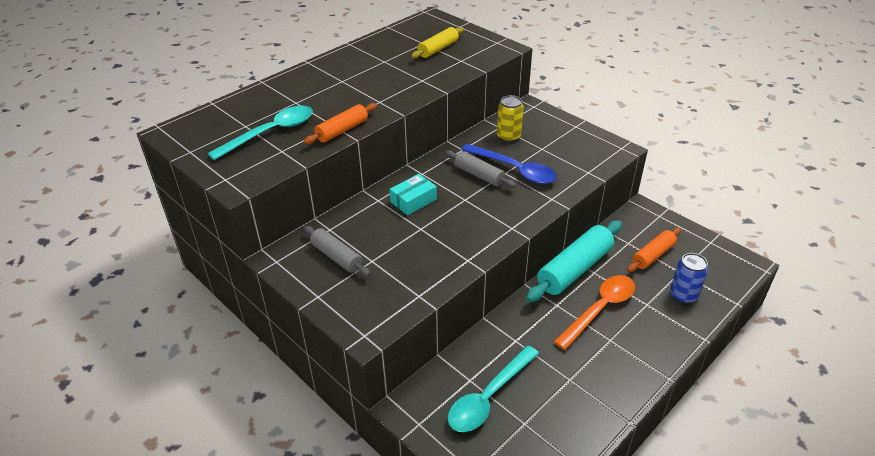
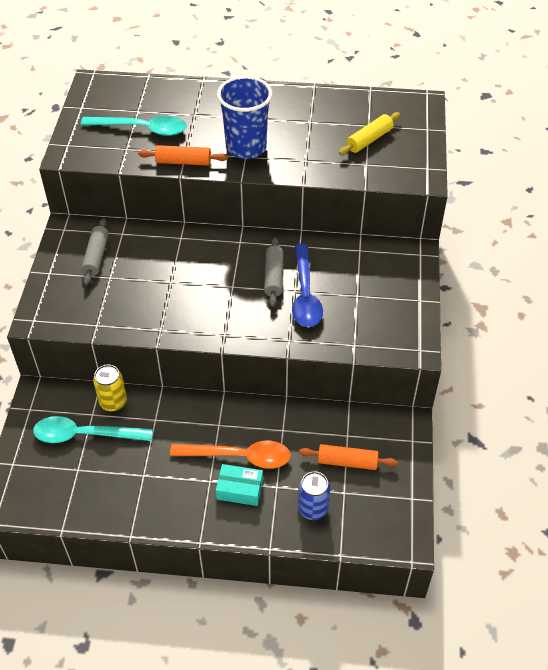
camera: 50 degrees right, 10 degrees up
turquoise box [390,174,437,215] -> turquoise box moved to [216,464,263,506]
yellow rolling pin [411,27,464,59] -> yellow rolling pin turned 45 degrees counterclockwise [339,112,400,155]
yellow can [497,95,524,142] -> yellow can moved to [93,364,127,412]
turquoise rolling pin [526,220,622,302] -> none
none -> blue cup [217,76,272,159]

